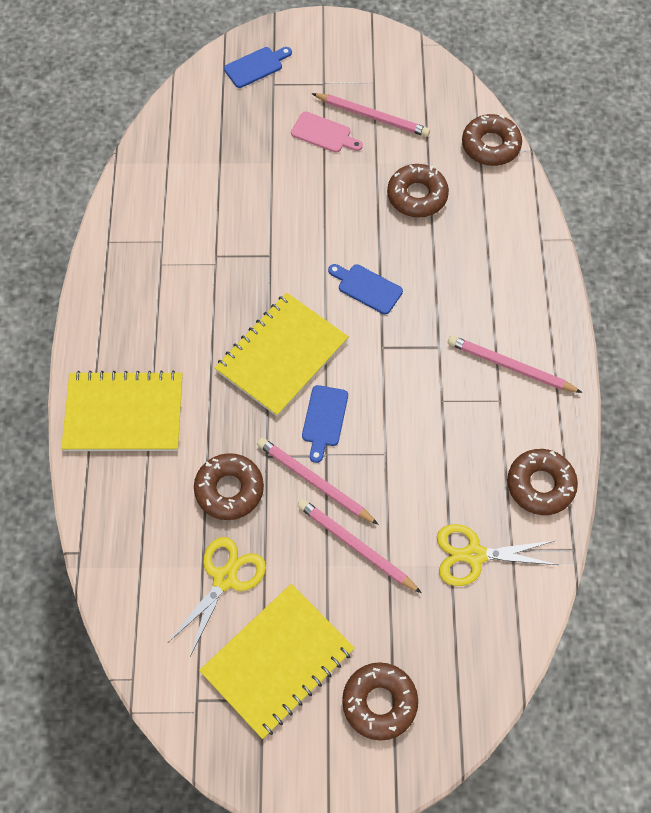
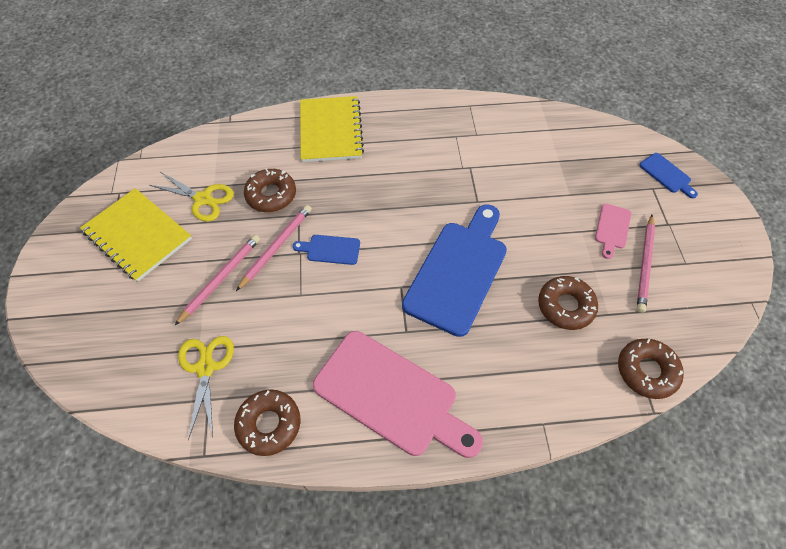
camera: 85 degrees right, 5 degrees down
yellow notebook [214,292,349,417] -> none
blue cutting board [328,264,403,315] -> blue cutting board [402,204,507,337], size x2.25
brown donut [342,662,418,741] -> none
pink pencil [448,335,582,393] -> pink cutting board [313,331,483,458]

